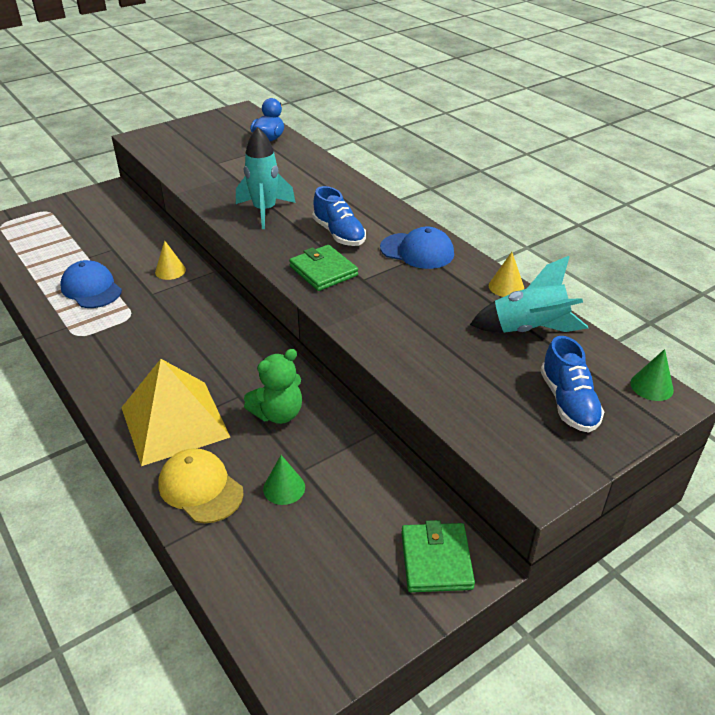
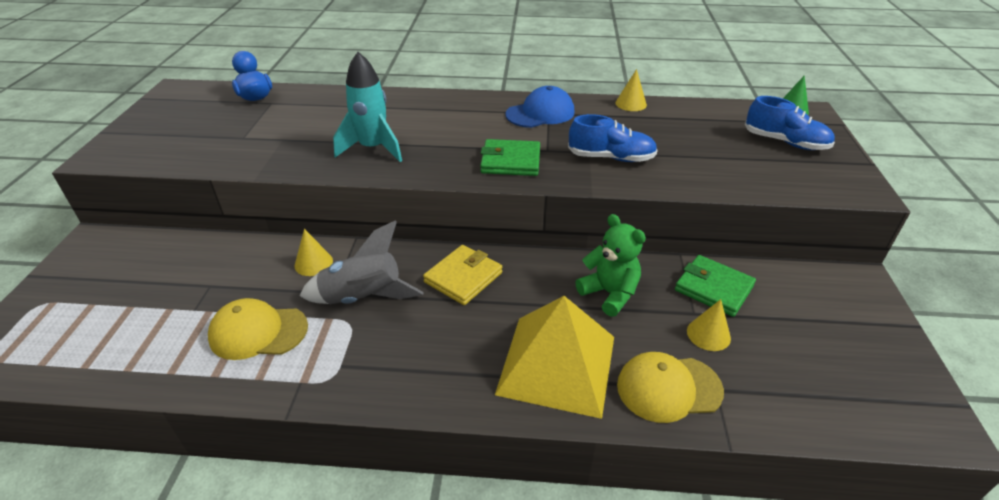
camera: 50 degrees left, 0 degrees up
blue cap [60,260,122,308] -> yellow cap [208,298,308,360]
green teddy bear [244,349,302,424] -> green teddy bear turned 45 degrees counterclockwise [575,214,646,317]
green cone [263,455,305,505] -> yellow cone [687,299,731,351]
blue shoe [313,186,366,246] -> blue shoe moved to [568,114,658,162]
green wallet [401,520,475,592] -> green wallet moved to [675,255,756,317]
turquoise rocket [470,256,588,333] -> none
none -> grey rocket [300,221,424,304]
none -> yellow wallet [423,245,502,305]

